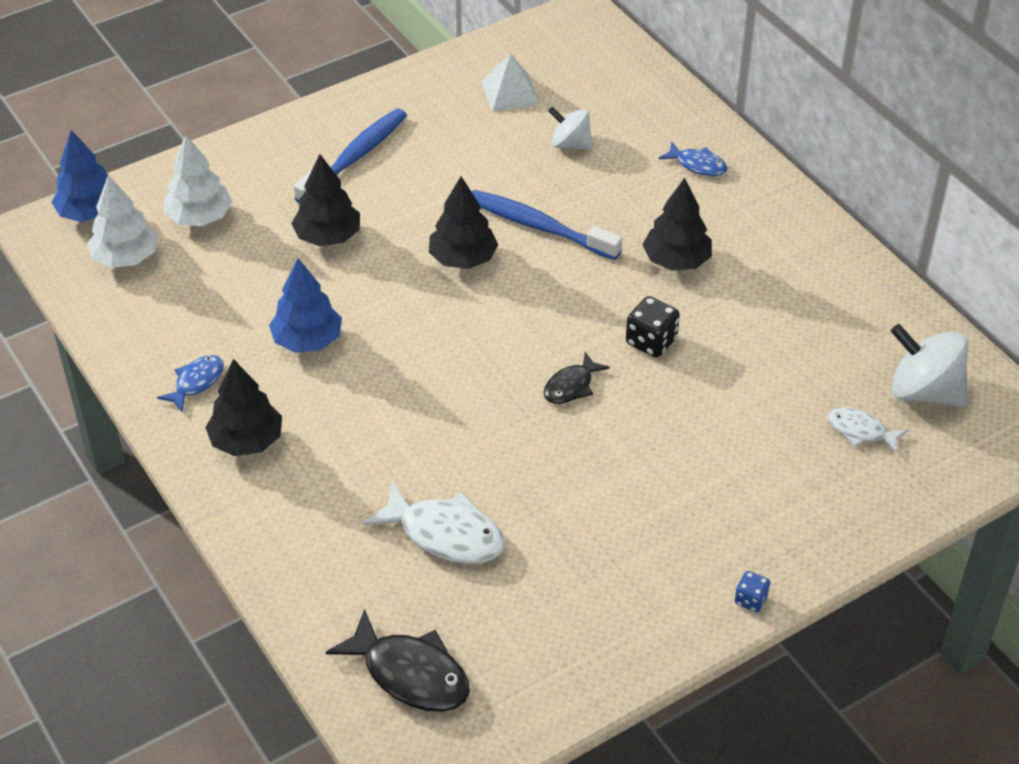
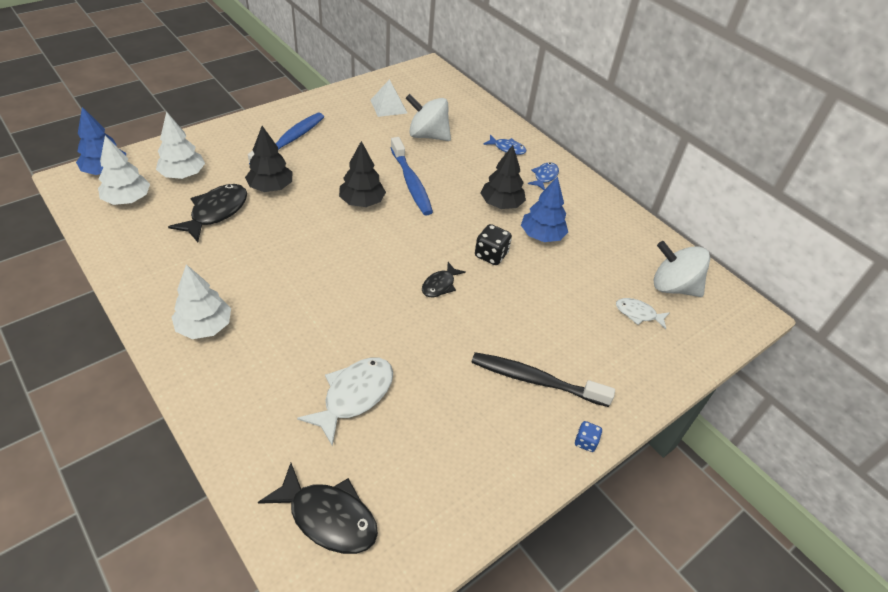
camera: 10 degrees left, 0 degrees up
blue fish [157,355,224,412] -> blue fish moved to [528,162,559,190]
black tree [205,359,282,456] -> white tree [171,264,231,339]
blue tree [269,258,342,353] -> blue tree moved to [521,176,568,242]
white fish [363,481,505,564] -> white fish turned 75 degrees counterclockwise [297,357,393,446]
blue toothbrush [472,190,622,260] -> blue toothbrush turned 135 degrees counterclockwise [390,137,433,215]
white spinning top [548,107,593,150] -> white spinning top [406,94,451,141], size x1.62
none -> black fish [168,184,247,242]
none -> black toothbrush [471,352,615,407]

